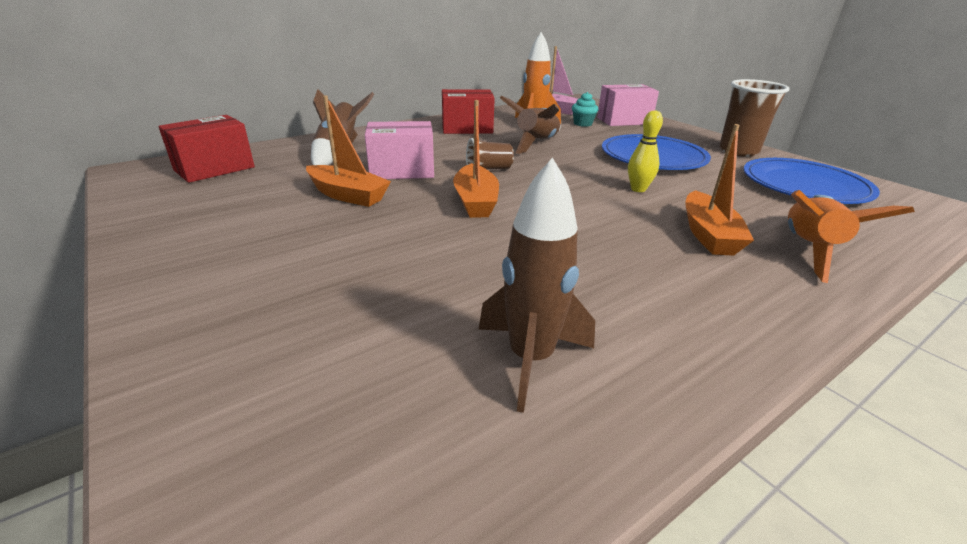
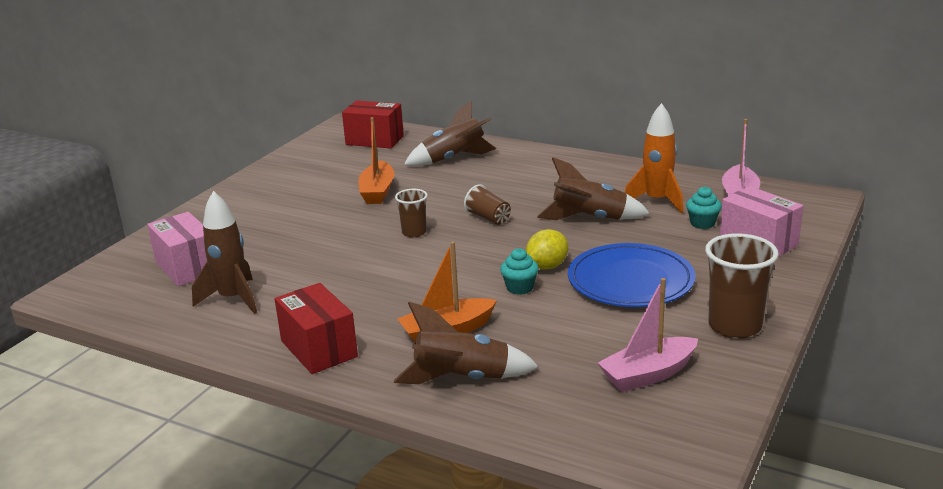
camera: 65 degrees right, 5 degrees down
pink box [365,121,434,179] -> pink box moved to [147,212,207,286]
red box [442,89,495,134] -> red box moved to [275,283,358,374]
orange boat [453,100,499,218] -> brown cup [395,189,428,238]
yellow bowling pin [628,110,663,192] -> turquoise cupcake [500,248,539,295]
blue plate [744,158,880,204] -> pink boat [598,278,698,392]
orange rocket [788,190,915,283] -> brown rocket [394,302,539,384]
none -> yellow lemon [526,229,568,270]

